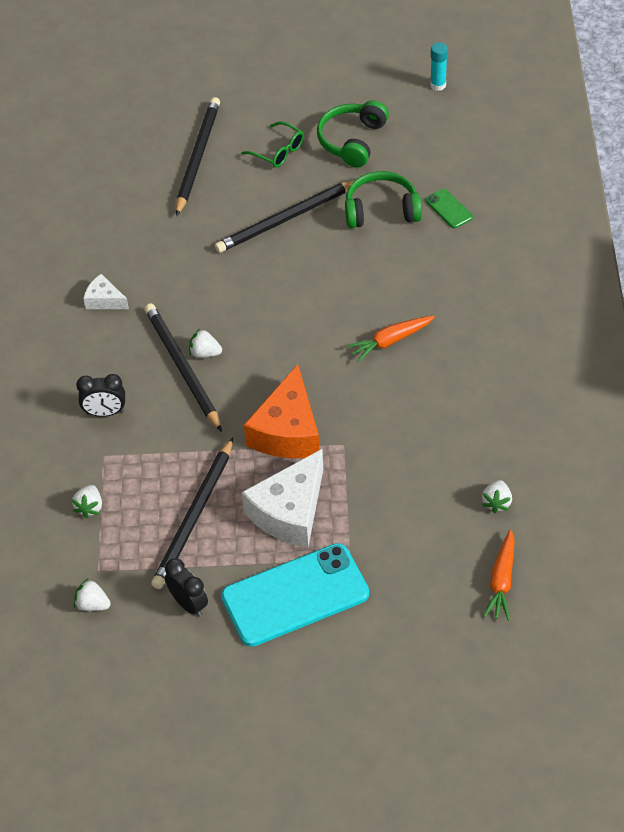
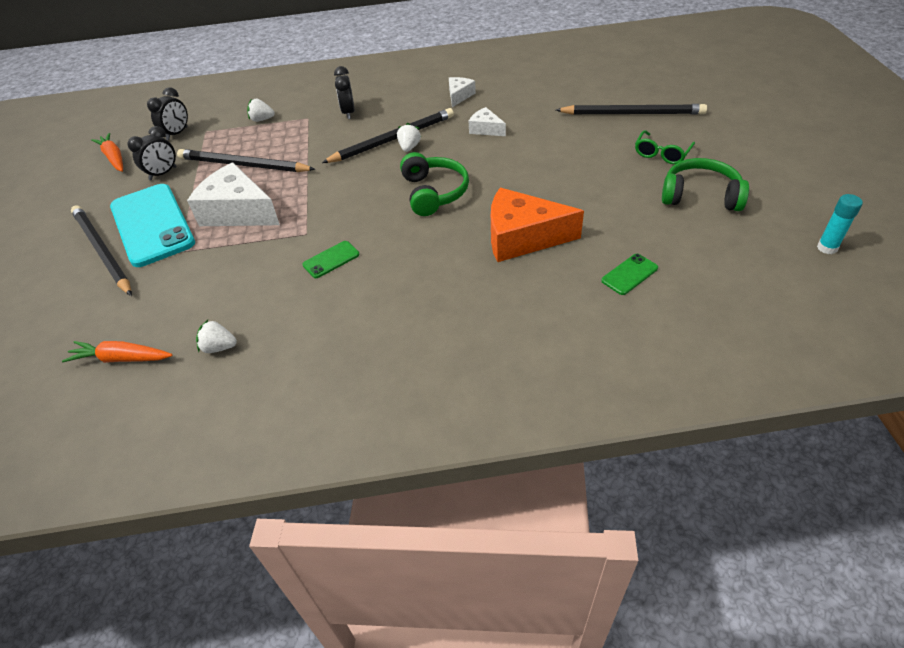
camera: 85 degrees right, 5 degrees down
white strawberry [74,579,111,611] -> black clock [147,87,188,140]
black pencil [215,180,355,253] -> black pencil moved to [71,205,132,296]
orange cheese [244,364,319,458] -> orange cheese moved to [491,188,584,262]
green headphones [345,171,422,228] -> green headphones moved to [400,152,469,216]
orange carrot [347,316,435,362] -> orange carrot moved to [91,133,123,172]
none -> green phone [302,241,359,278]
none -> white cheese [469,107,506,136]

